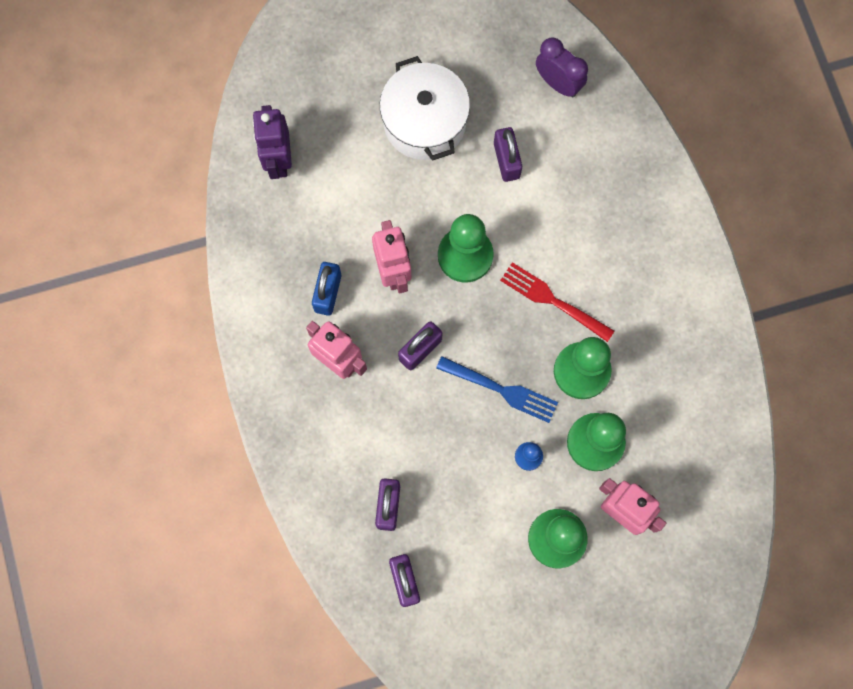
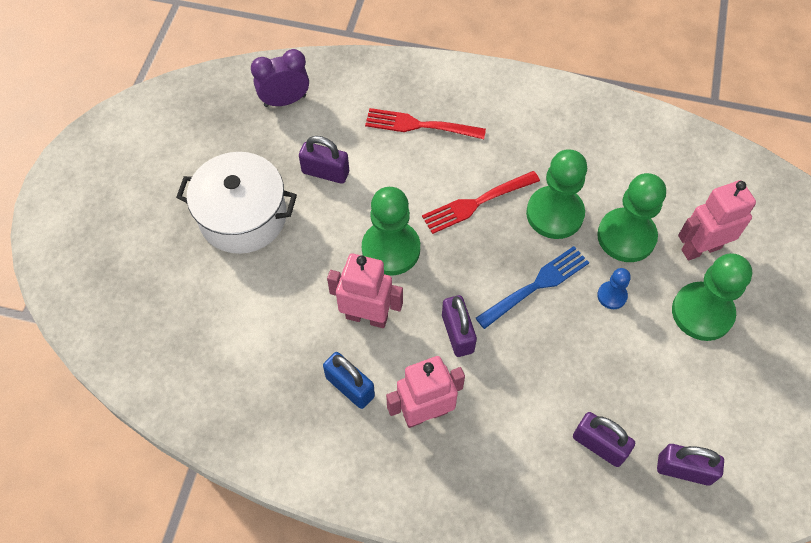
camera: 60 degrees left, 15 degrees down
purple robot [252,105,292,179] -> none
none -> red fork [365,108,486,139]

